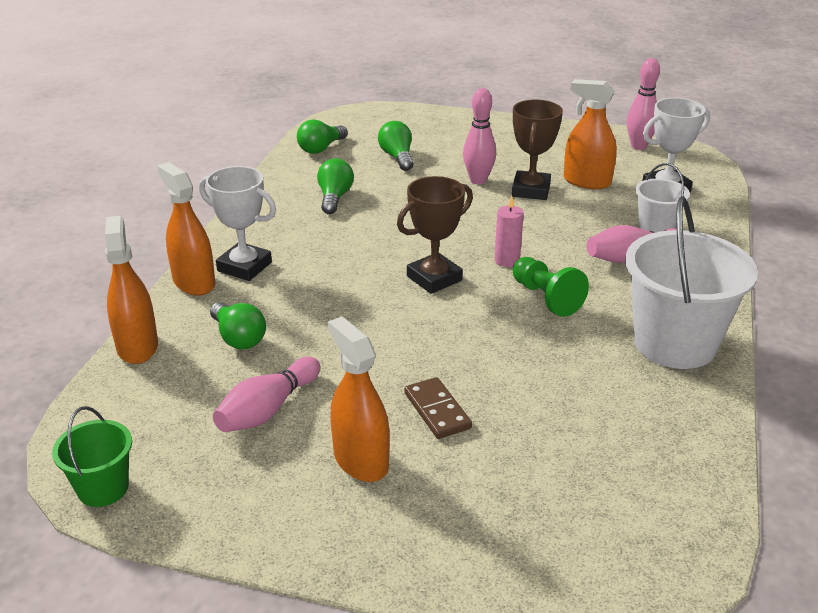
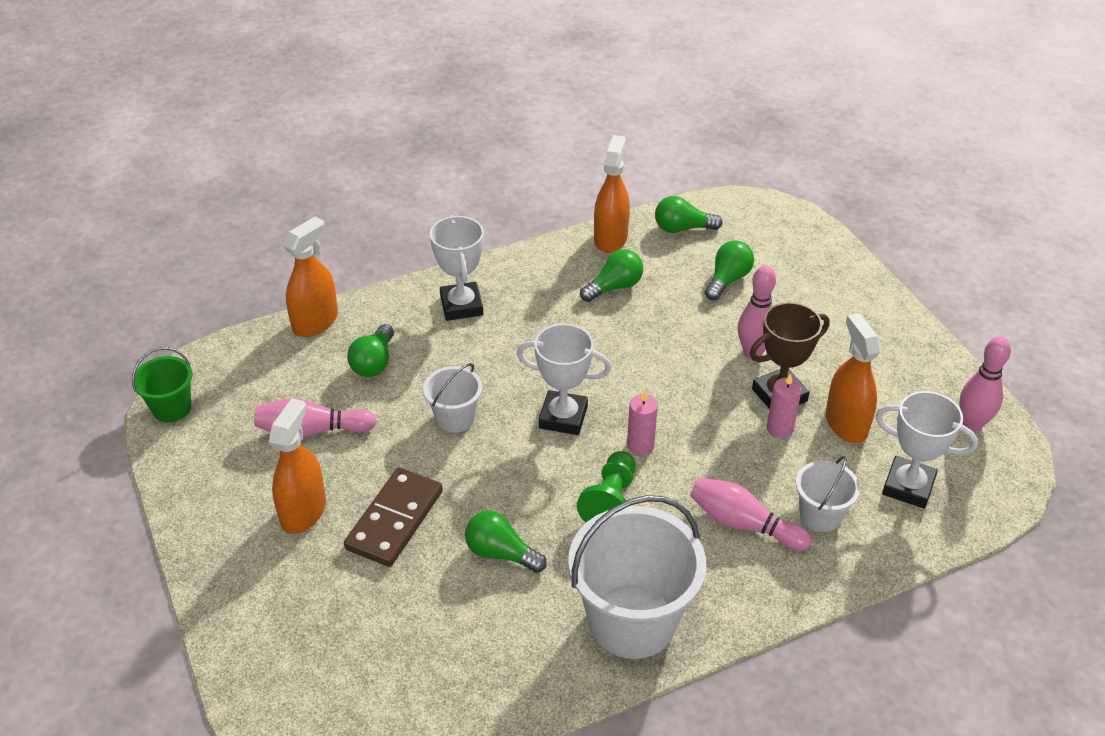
camera: 50 degrees right, 10 degrees up
orange spray bottle [157,162,215,296] -> orange spray bottle moved to [594,135,630,253]
brown trophy [397,176,473,294] -> white trophy [517,324,612,435]
brown domino [404,377,472,439] -> brown domino [344,468,443,567], size x1.51
none -> white bucket [423,363,482,433]
none -> green light bulb [465,511,547,573]
none -> pink candle [767,373,802,438]

